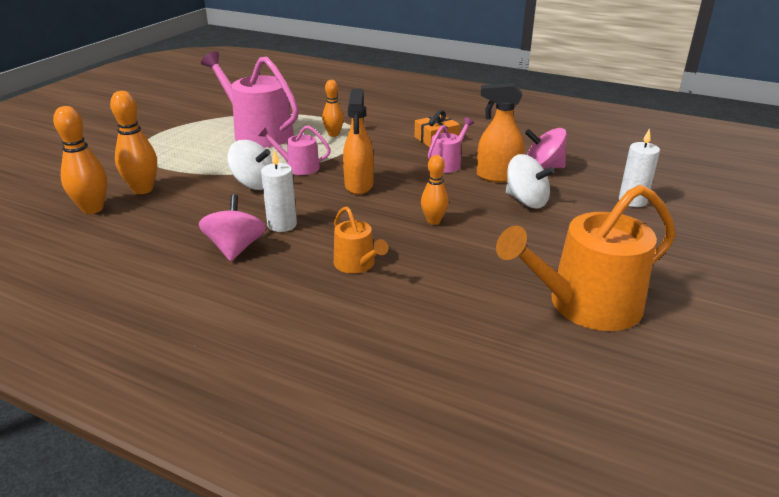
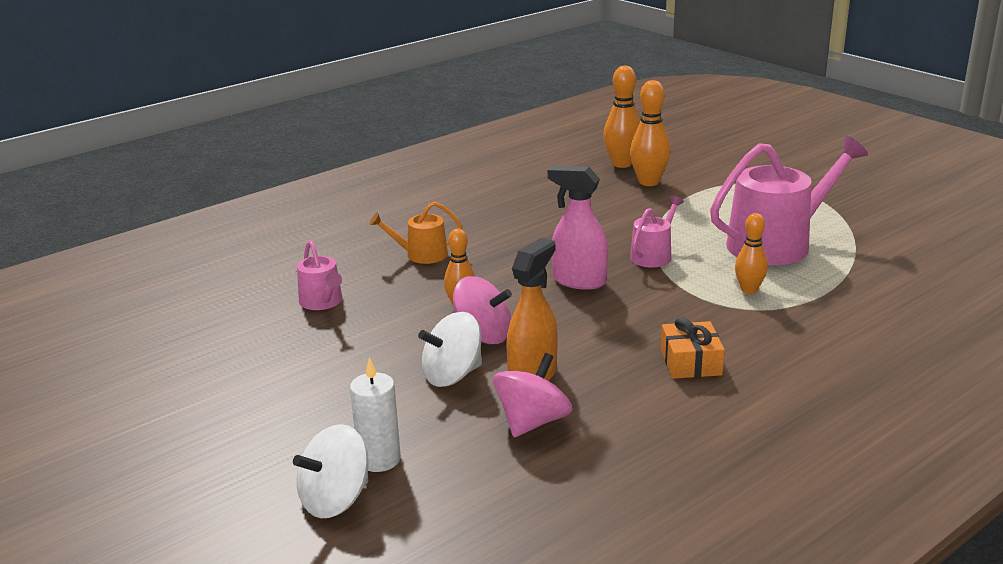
camera: 115 degrees right, 5 degrees down
pink spinning top [199,194,266,261] -> pink spinning top moved to [453,276,512,344]
white spinning top [227,140,273,190] -> white spinning top moved to [293,424,369,518]
white candle [261,149,297,232] -> none
orange spray bottle [343,89,374,195] -> pink spray bottle [548,166,608,290]
pink watering can [428,117,474,173] -> pink watering can moved to [297,240,342,310]
orange watering can [496,185,675,331] -> none

